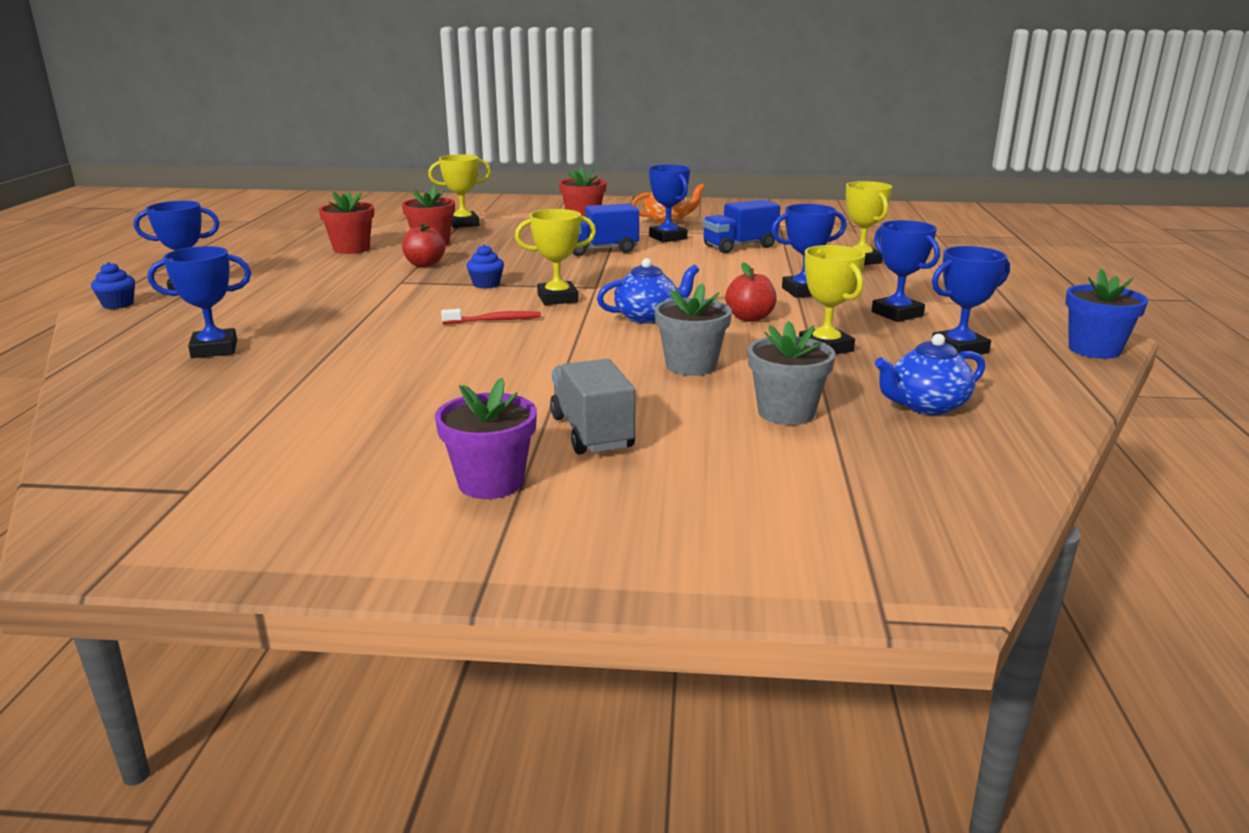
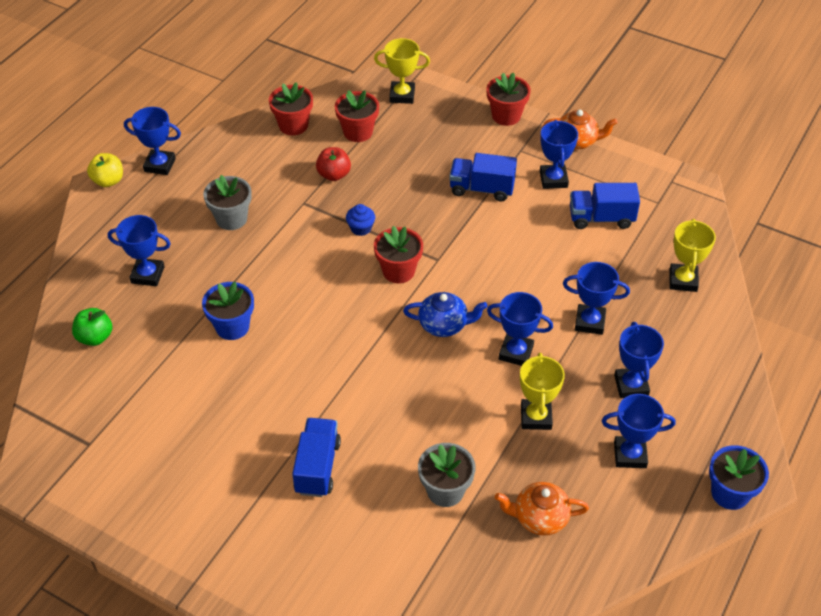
camera: 25 degrees right, 25 degrees up
blue cupcake [91,262,135,309] -> yellow apple [87,153,123,187]
purple flower pot [435,378,537,499] -> none
red toothbrush [441,309,541,324] -> none
yellow trophy [515,209,596,305] -> red flower pot [374,226,423,283]
grey truck [550,359,635,455] -> blue truck [292,418,341,497]
grey flower pot [655,283,732,376] -> grey flower pot moved to [203,175,252,230]
red apple [725,262,777,322] -> blue trophy [487,292,553,366]
blue teapot [875,334,985,415] -> orange teapot [495,482,589,536]
none -> green apple [72,308,112,346]
none -> blue flower pot [202,282,254,340]

